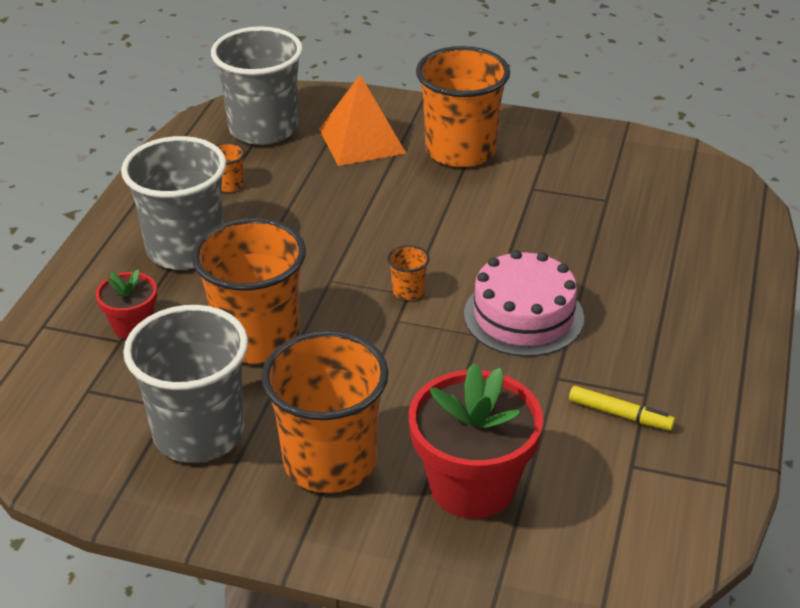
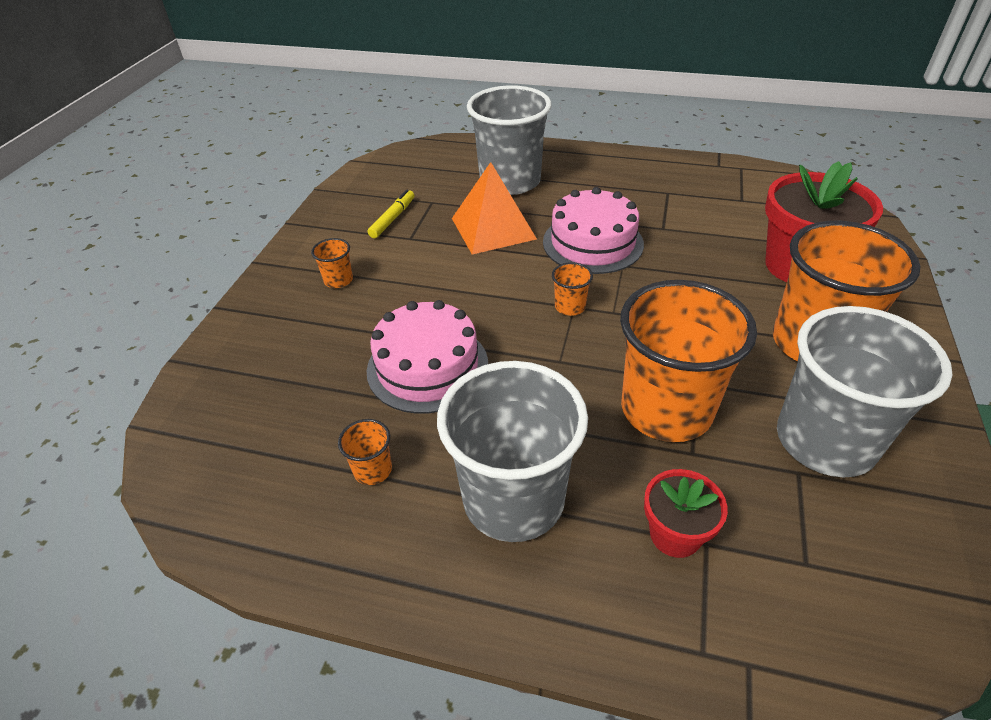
camera: 90 degrees left, 5 degrees up
grey cup [211,26,303,145] -> grey cup moved to [467,85,552,195]
orange pyramid [319,75,406,166] -> orange pyramid moved to [452,162,537,255]
orange cup [416,46,510,167] -> orange cup [311,238,353,288], size x0.40
yellow marker [569,386,675,431] -> yellow marker moved to [368,190,414,238]
none -> pink cake [367,300,488,414]

